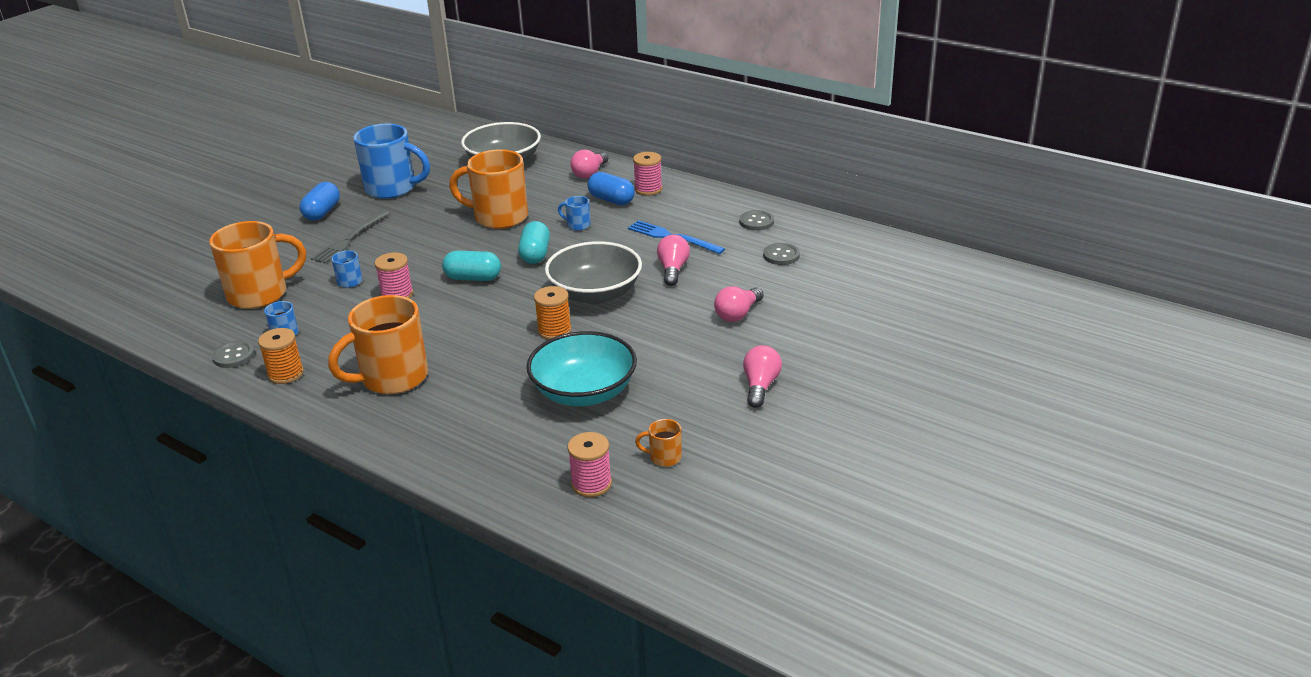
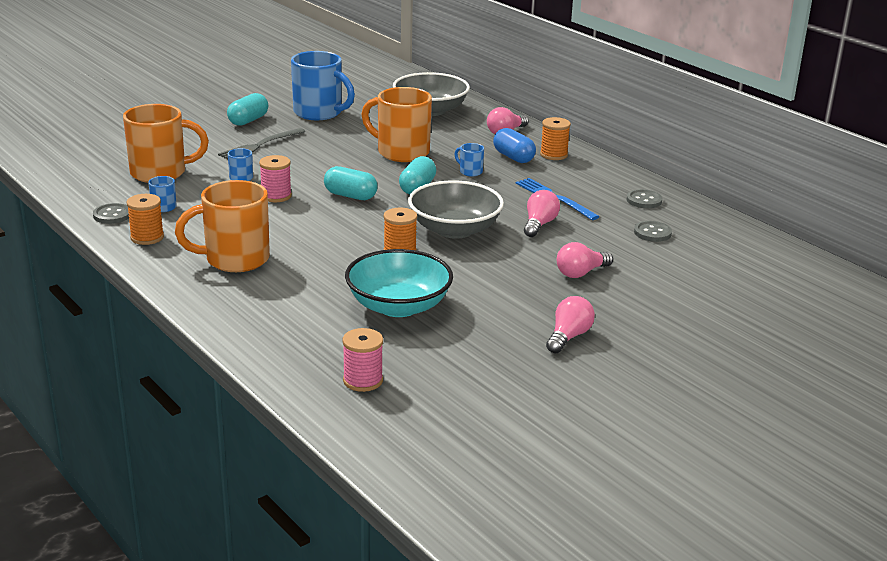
camera: 15 degrees right, 5 degrees down
blue capsule [300,182,340,220] -> turquoise capsule [227,93,268,126]
pink spool [633,152,662,196] -> orange spool [540,117,571,160]
orange mug [635,419,682,467] -> none

